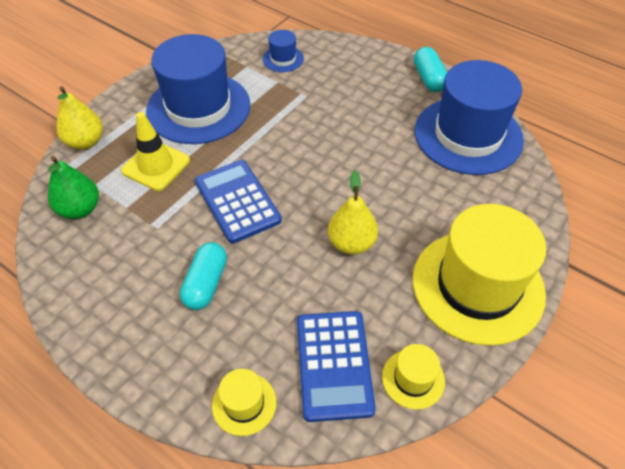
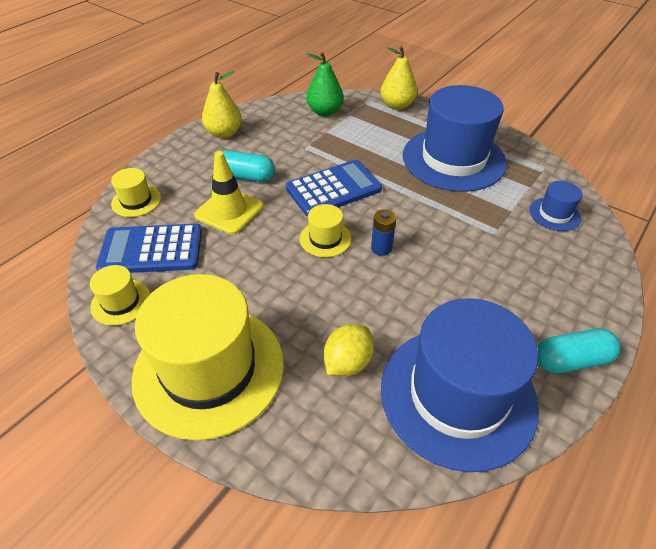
camera: 90 degrees right, 5 degrees down
yellow traffic cone [121,112,190,191] -> yellow traffic cone moved to [194,151,264,234]
yellow pear [328,171,378,255] -> yellow pear moved to [202,71,242,138]
none -> yellow hat [300,204,351,257]
none -> yellow lemon [324,324,374,376]
none -> blue battery [371,209,396,256]

